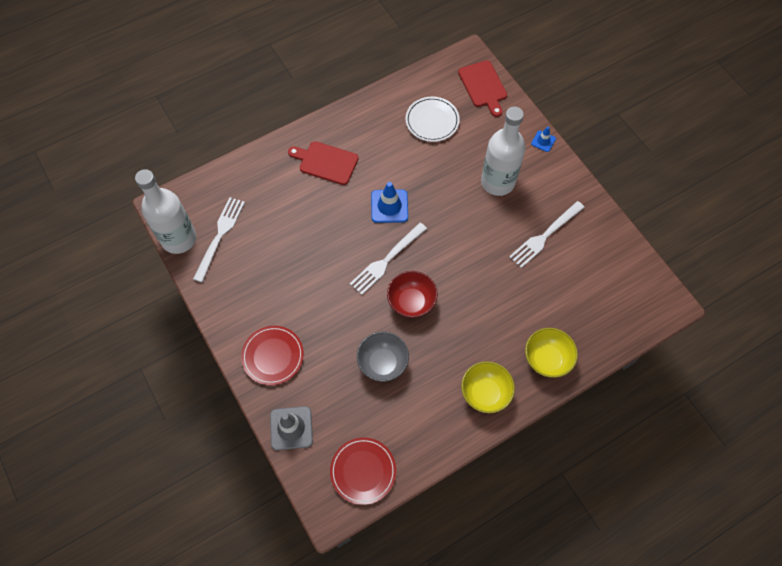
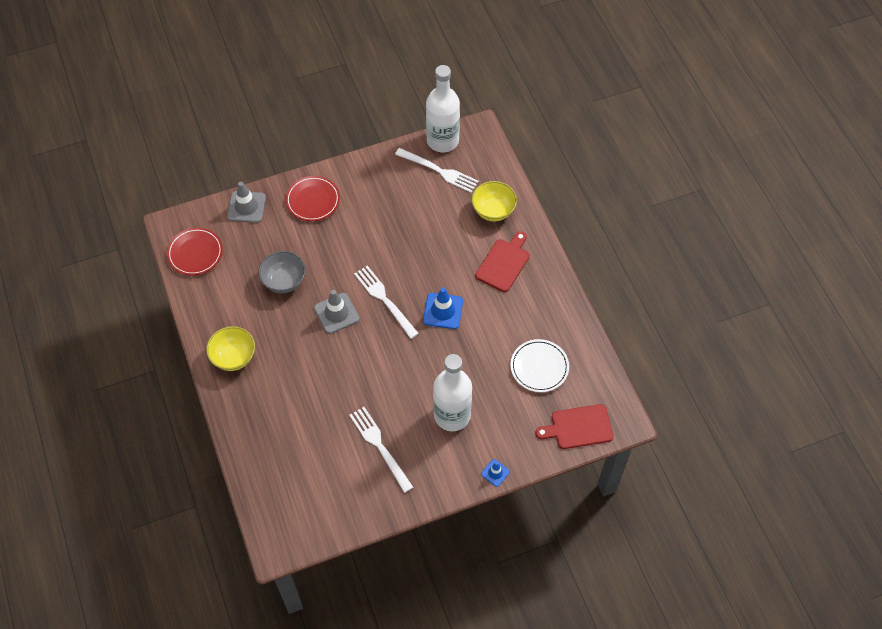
camera: 100 degrees right, 5 degrees down
red bowl [387,271,438,318] -> grey traffic cone [314,290,360,334]
yellow bowl [525,328,578,378] -> yellow bowl moved to [472,181,517,221]

